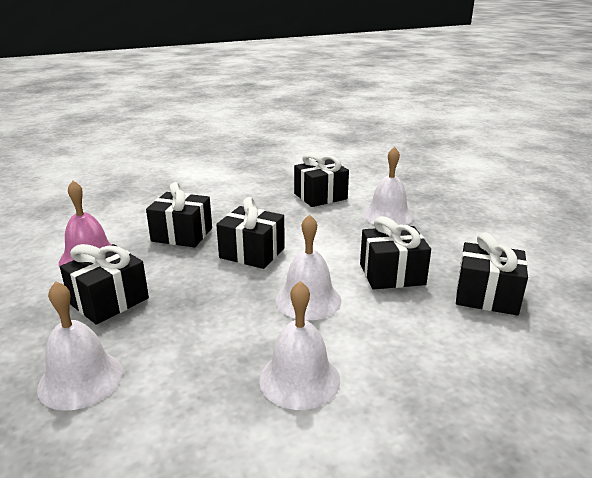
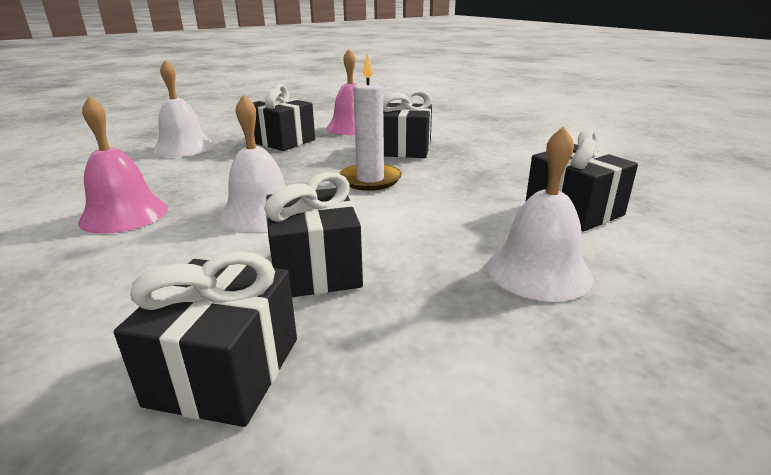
camera: 85 degrees right, 0 degrees up
black gift [216,197,285,269] -> white candle [339,53,402,191]
white bell [259,281,340,410] -> pink bell [78,96,168,234]

